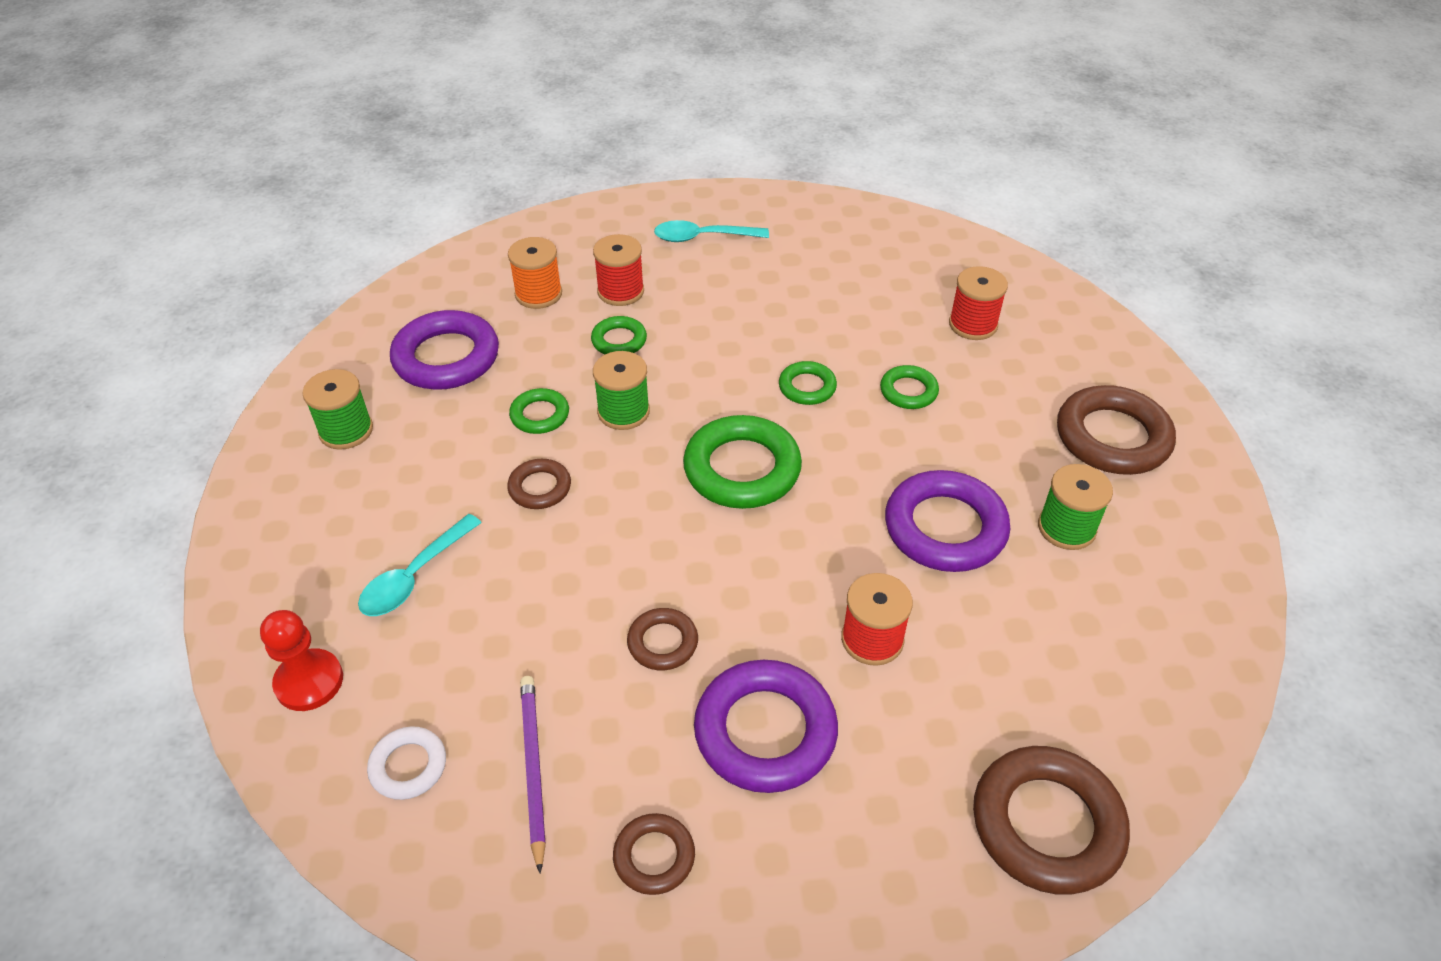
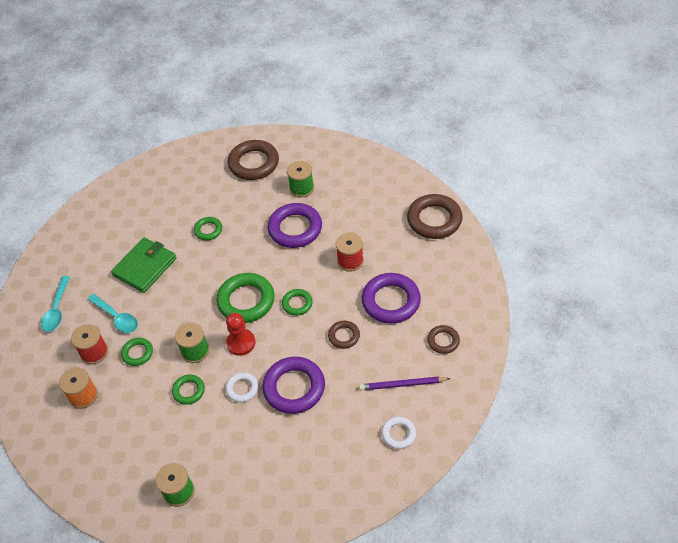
camera: 80 degrees left, 5 degrees up
red pawn [260,610,343,711] -> red pawn moved to [226,313,255,356]
turquoise spoon [358,514,482,616] -> turquoise spoon moved to [87,294,138,333]
purple ring [390,310,499,390] -> purple ring moved to [262,357,325,414]
brown ring [507,459,571,509] -> white ring [226,372,259,402]
green ring [779,361,837,405] -> green ring moved to [282,289,313,316]
red spool [949,266,1008,340] -> none
none -> green wallet [111,237,177,293]

